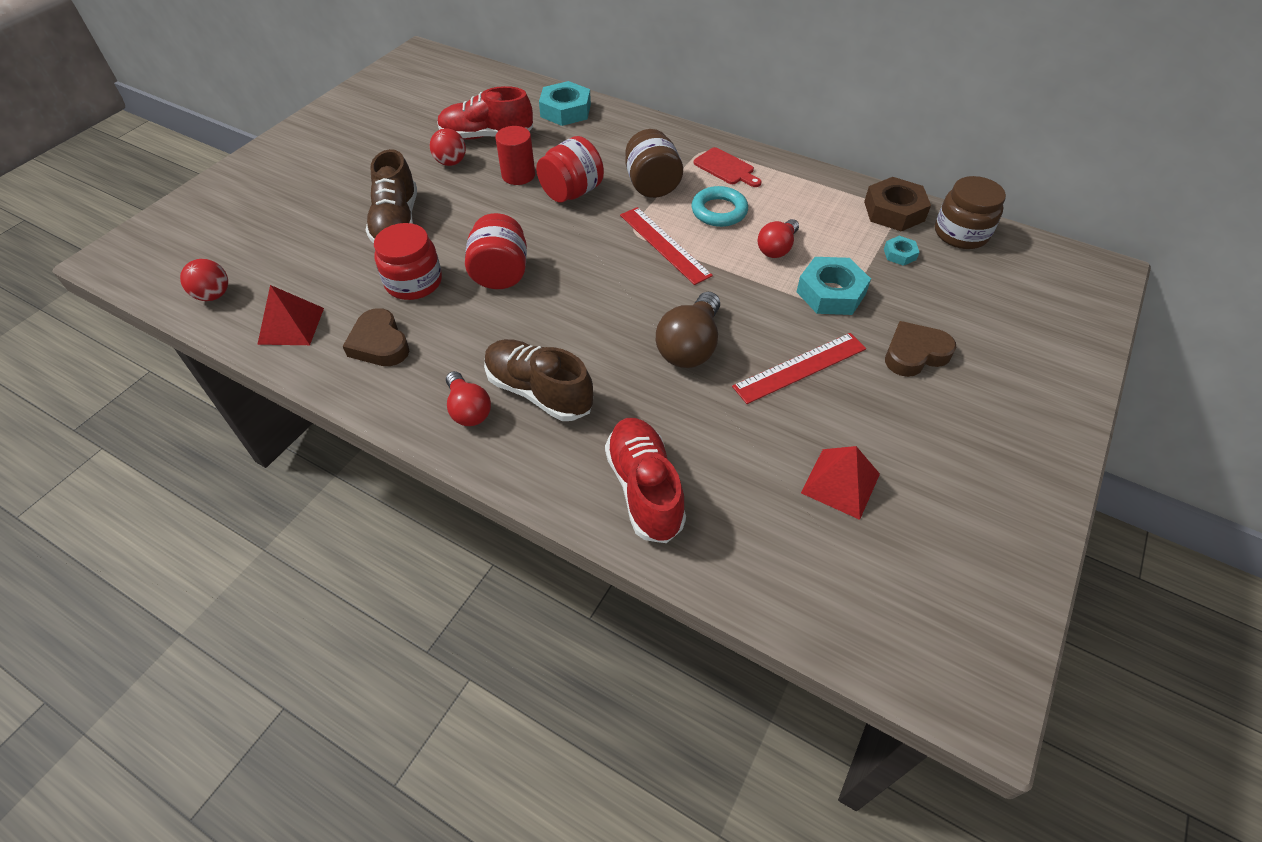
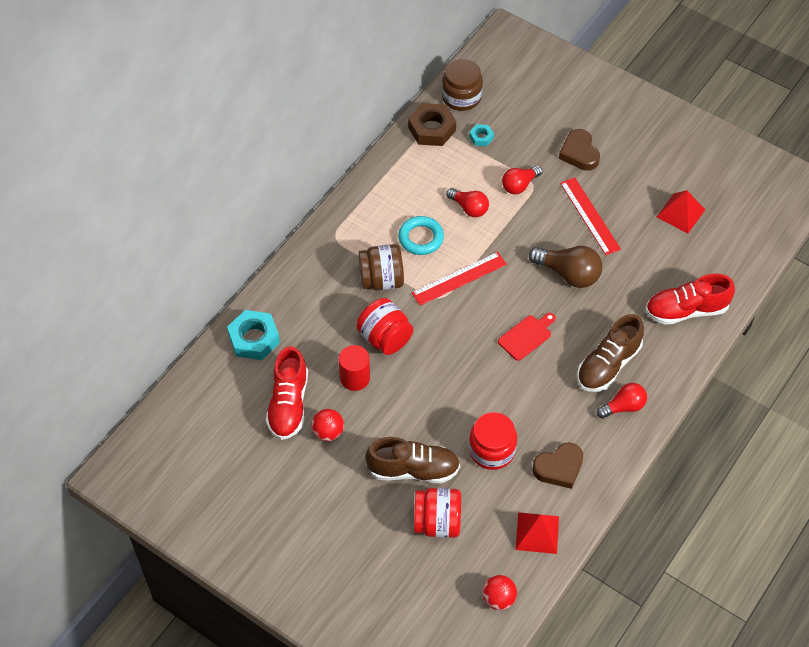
camera: 85 degrees left, 5 degrees up
red jar [465,213,527,289] -> red jar moved to [414,488,461,538]
red cutting board [694,147,762,187] -> red cutting board moved to [498,313,556,361]
turquoise nut [796,257,871,315] -> red light bulb [502,166,542,194]

